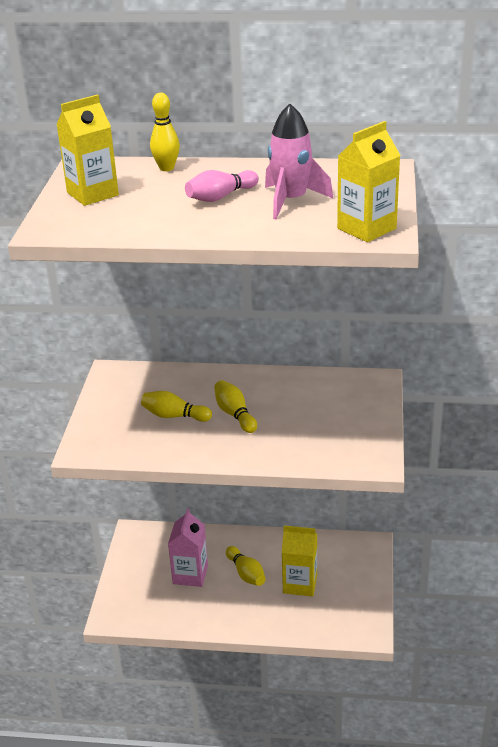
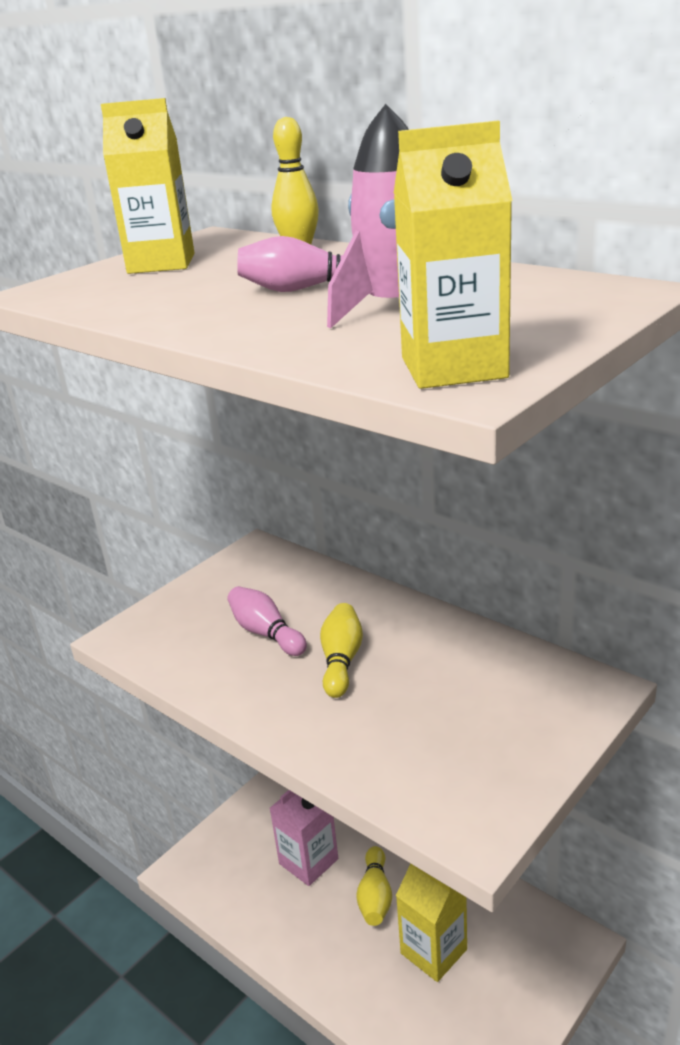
camera: 35 degrees right, 5 degrees down
yellow bowling pin [141,391,212,422] -> pink bowling pin [227,586,307,656]

